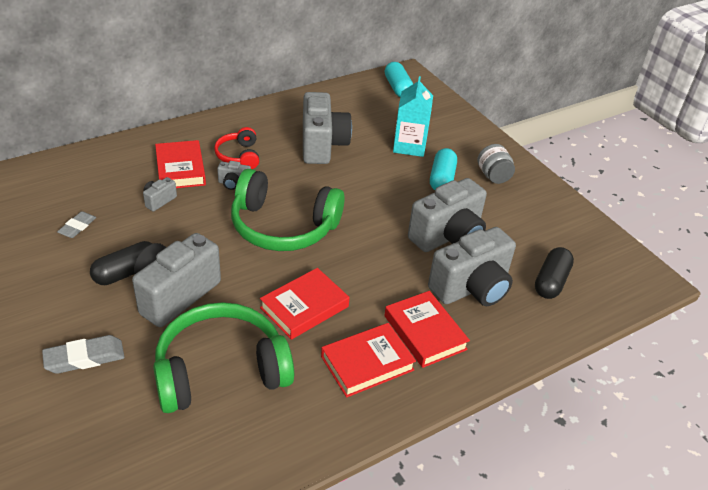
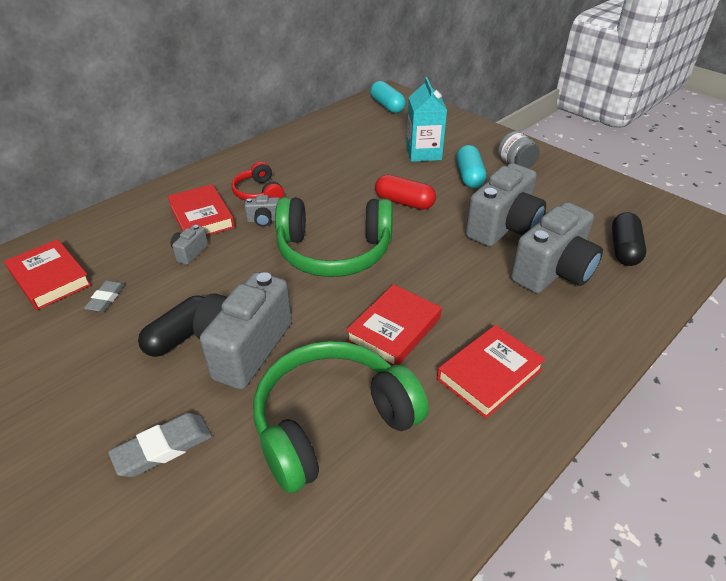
camera: 10 degrees left, 0 degrees up
grey camera [303,92,352,164] -> none
red book [384,291,470,368] -> red book moved to [5,239,92,310]
none -> red capsule [375,175,436,210]

